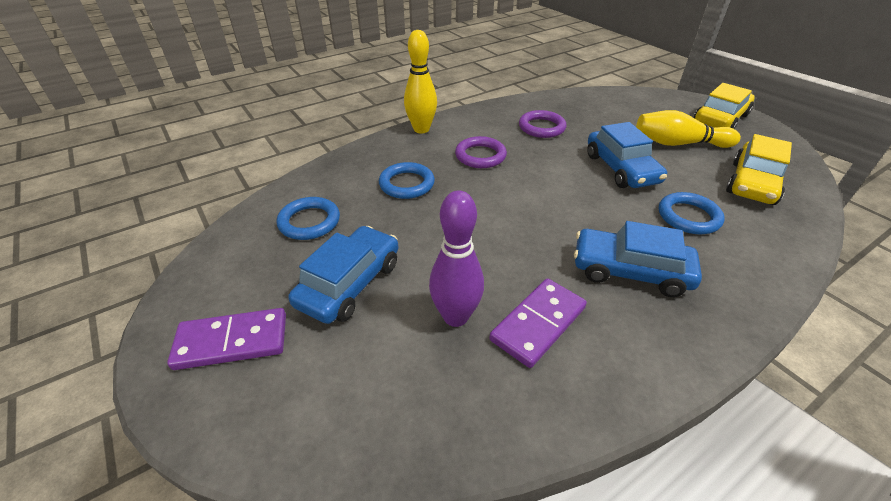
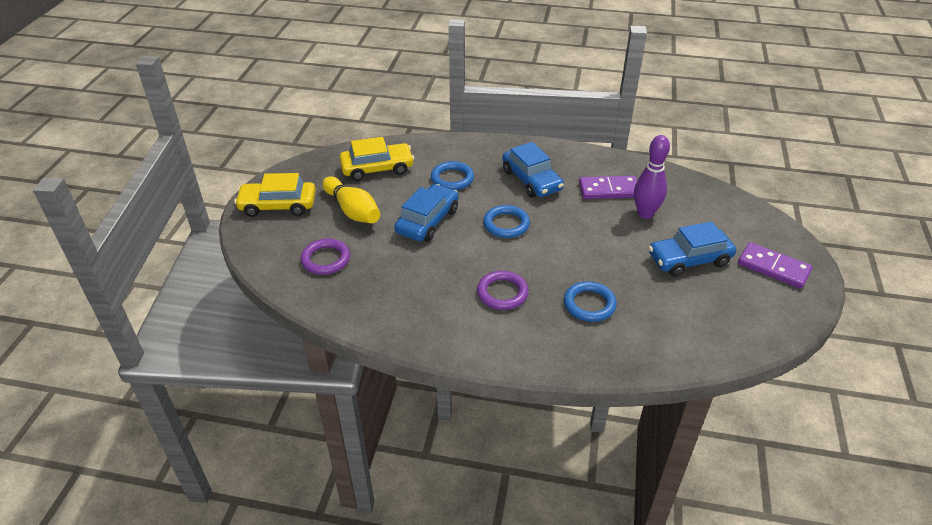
camera: 135 degrees left, 0 degrees up
blue ring [276,197,340,240] -> blue ring moved to [483,205,530,238]
yellow bowling pin [404,30,437,133] -> none
purple ring [519,110,567,138] -> purple ring moved to [301,238,350,275]

